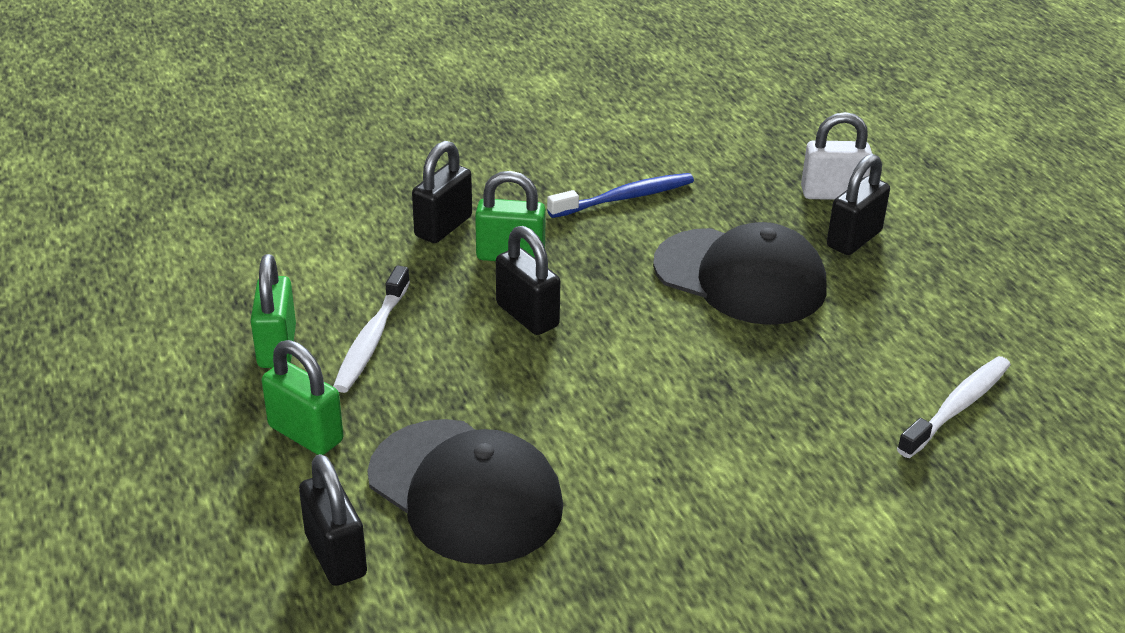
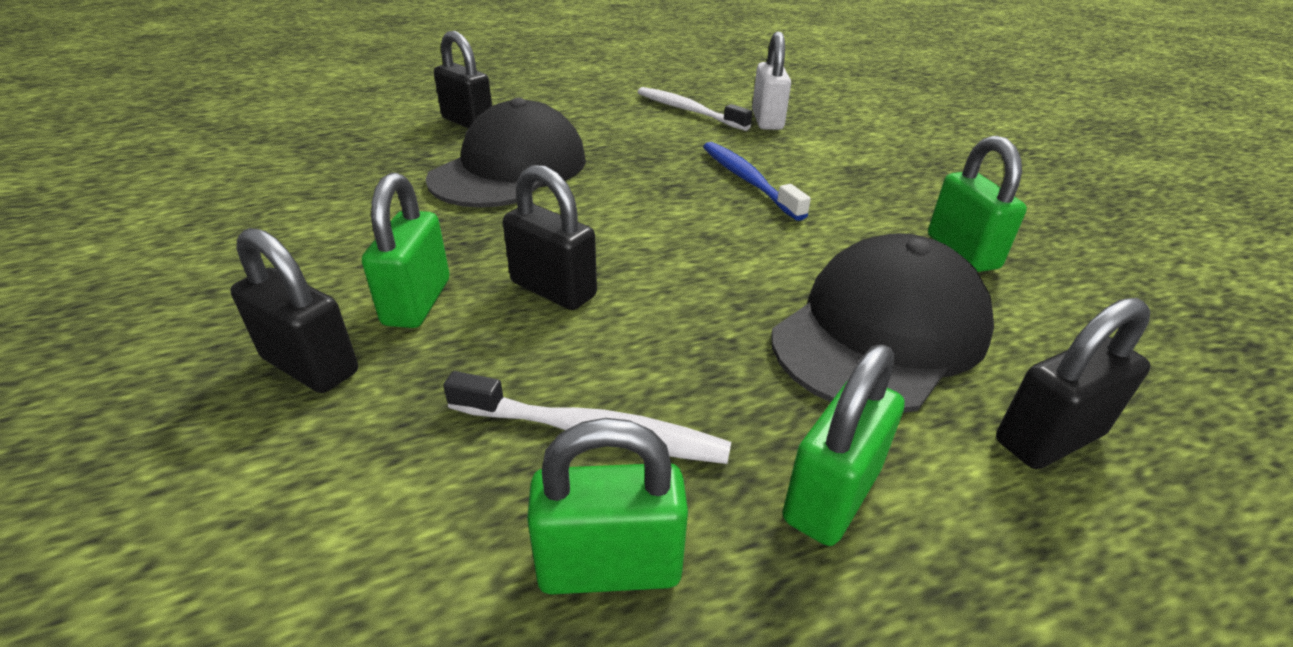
camera: 90 degrees left, 0 degrees up
black padlock [496,226,561,335] -> black padlock turned 75 degrees clockwise [503,165,597,310]
blue toothbrush [547,173,694,218] -> blue toothbrush moved to [703,142,811,221]
white padlock [801,112,872,200] -> white padlock moved to [752,32,791,130]
none -> green padlock [928,136,1027,272]

